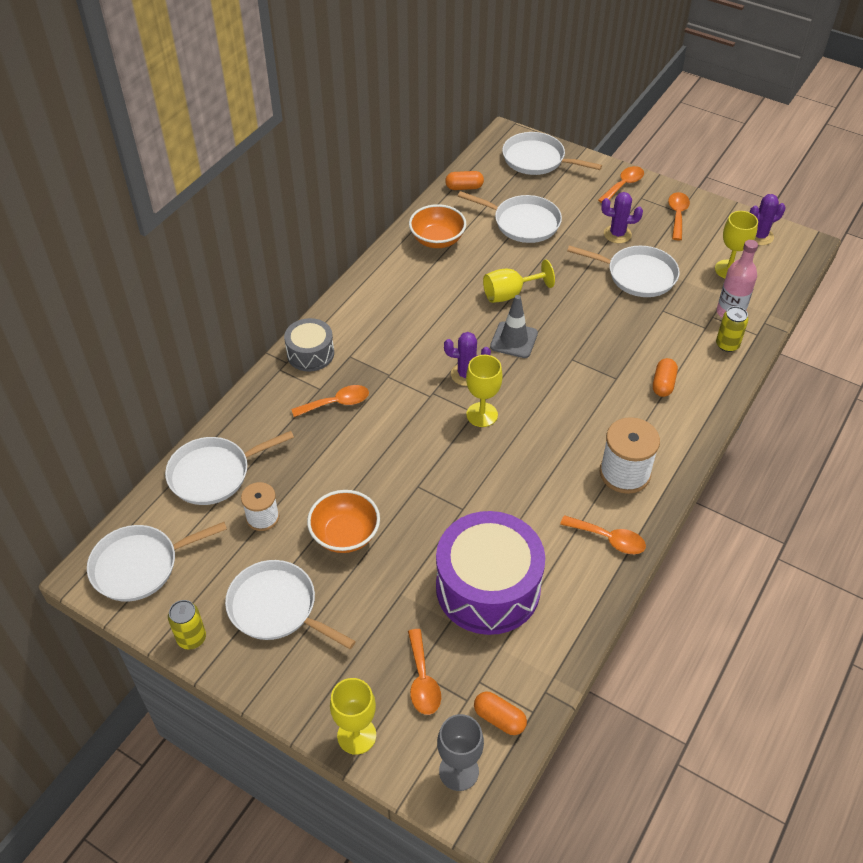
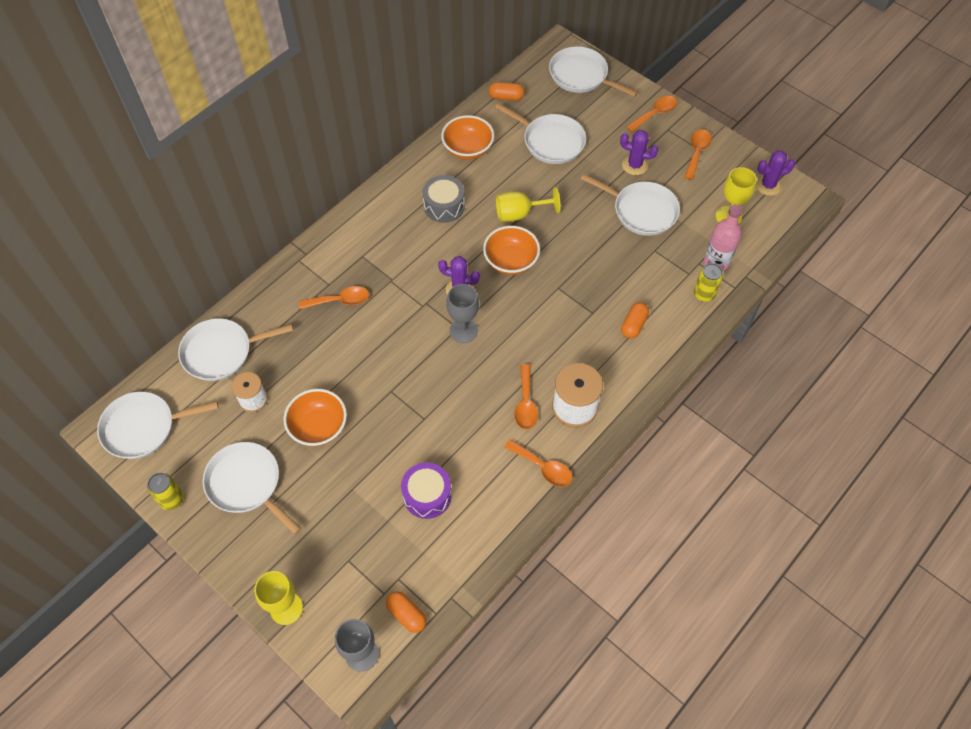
camera: 10 degrees right, 10 degrees up
grey drum [284,318,334,372] -> grey drum moved to [423,175,465,223]
orange spoon [408,629,441,715] -> orange spoon moved to [514,364,538,429]
purple drum [436,511,545,635] -> purple drum [401,463,452,519], size x0.54
yellow goblet [466,355,503,427] -> grey goblet [446,284,479,343]
grey traffic cone [490,295,538,358] -> orange bowl [483,226,540,275]

